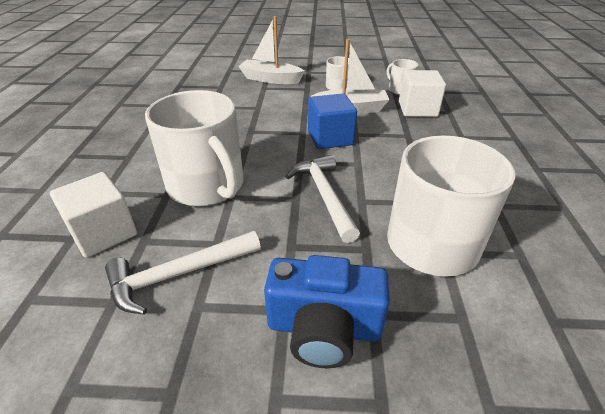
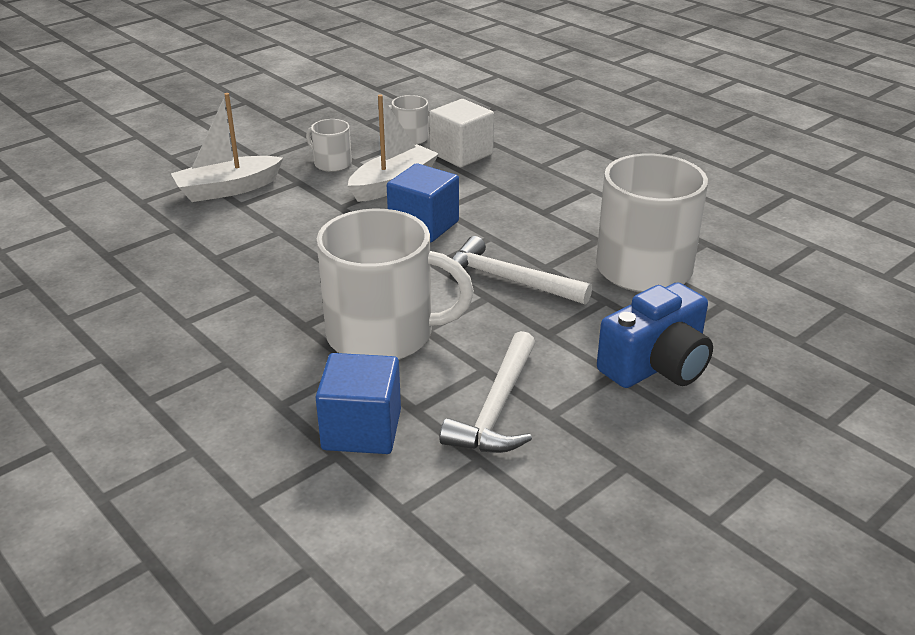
camera: 45 degrees left, 5 degrees down
white cube [50,172,137,258] -> blue cube [315,353,401,454]

